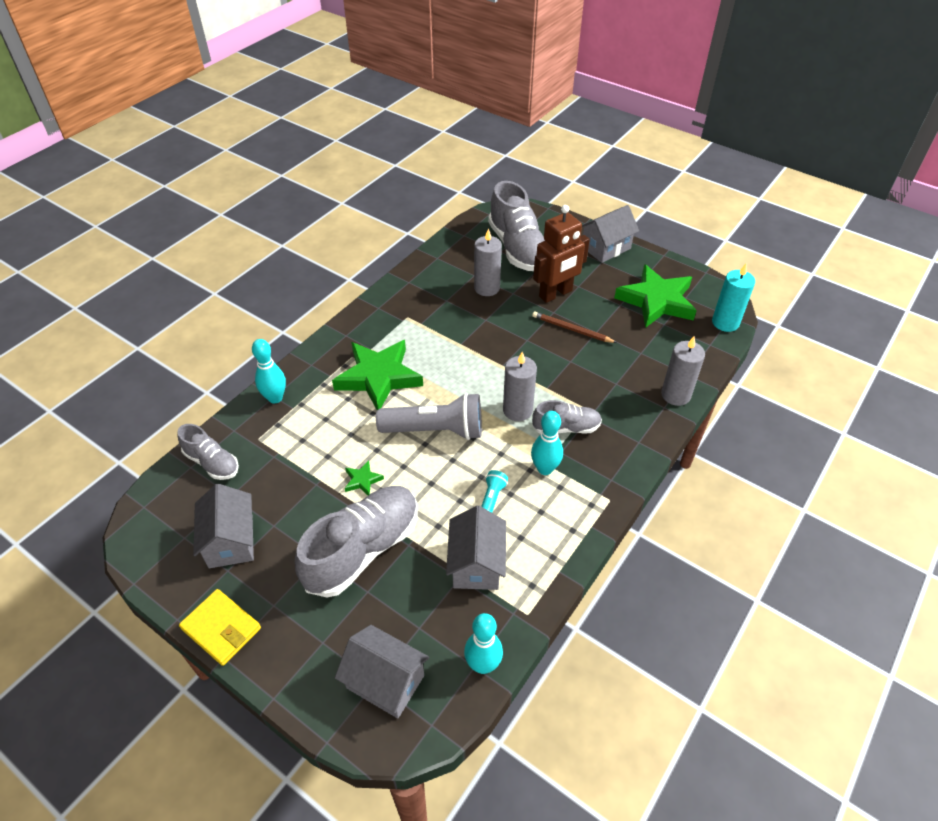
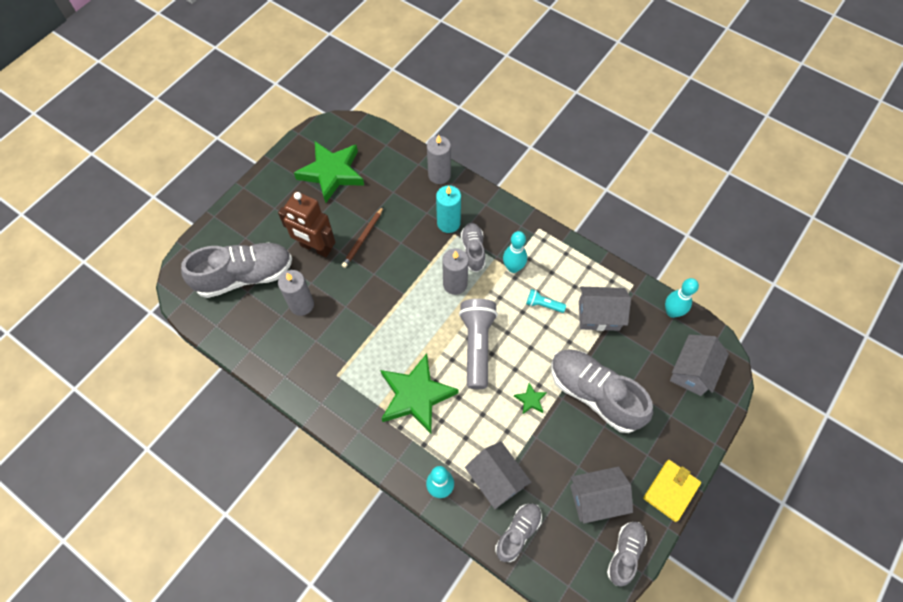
camera: 90 degrees left, 15 degrees up
brown robot [533,205,590,303] -> brown robot turned 150 degrees clockwise [278,191,335,257]
grey house [582,205,639,263] -> grey house moved to [465,441,531,509]
turquoise candle [712,264,755,332] -> turquoise candle moved to [436,185,461,233]
none -> grey shoe [607,521,647,587]

